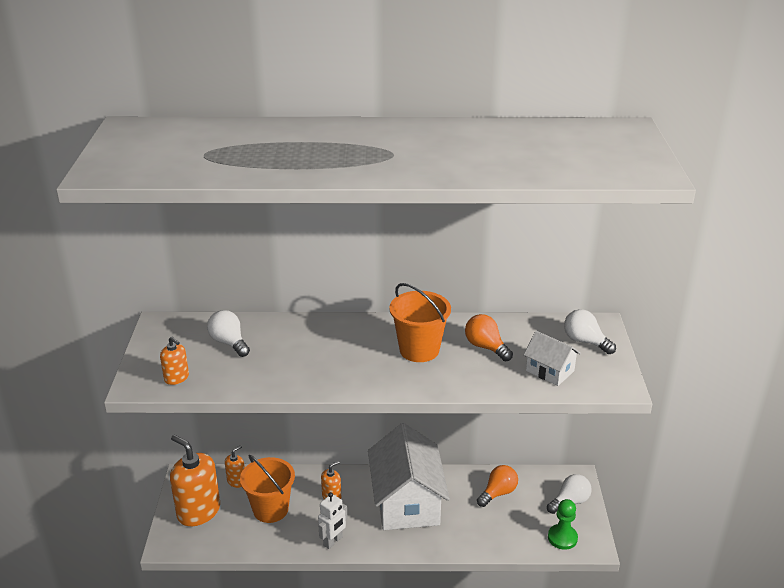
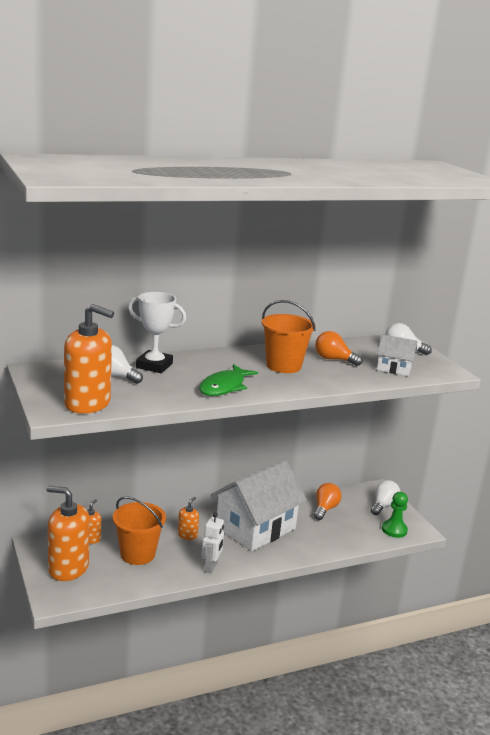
camera: 25 degrees left, 10 degrees down
orange soap dispenser [160,336,189,385] -> orange soap dispenser [64,304,114,414], size x2.08
white house [368,423,450,530] -> white house turned 75 degrees clockwise [211,460,307,551]
none -> white trophy [128,292,186,373]
none -> green fish [199,364,258,396]

